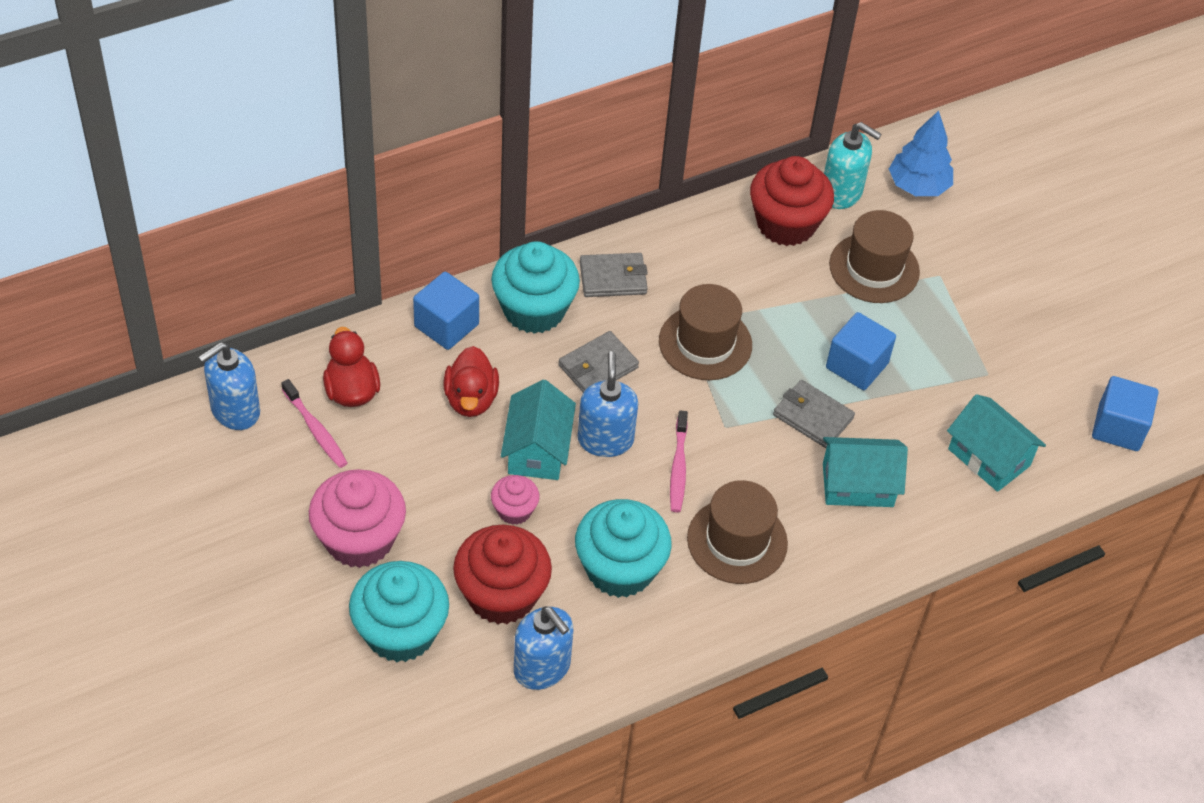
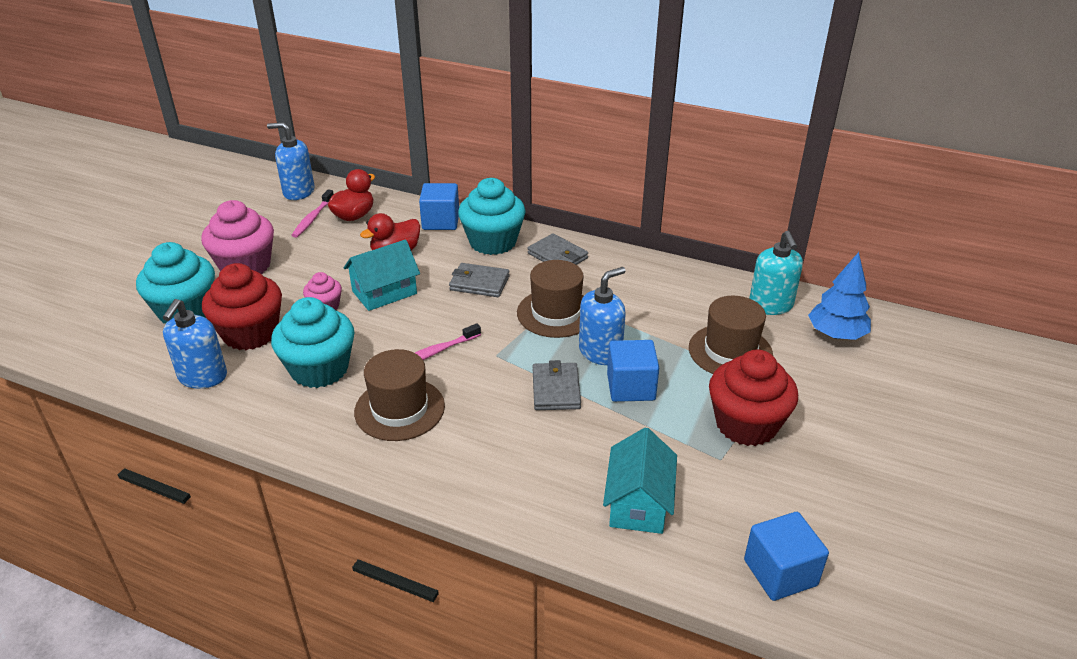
camera: 55 degrees right, 15 degrees down
blue soap dispenser [578,351,638,457] -> blue soap dispenser moved to [579,267,626,365]
red cupcake [750,156,834,246] -> red cupcake moved to [709,350,798,446]
turquoise house [823,437,908,507] -> none

